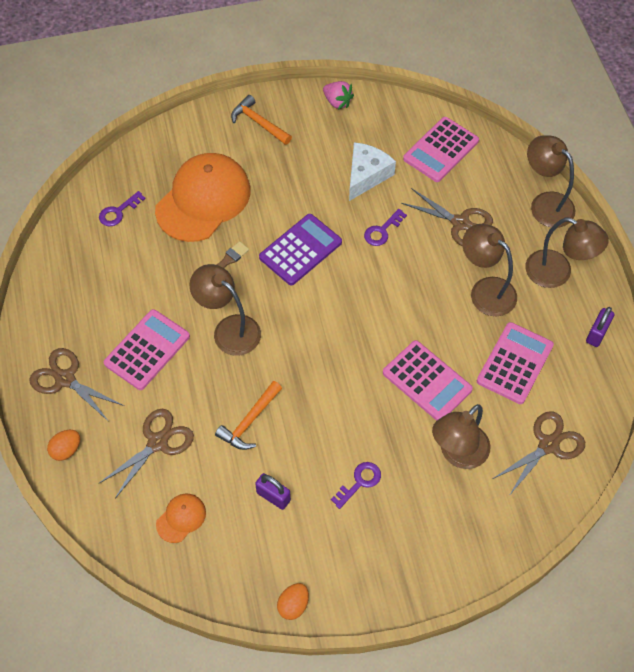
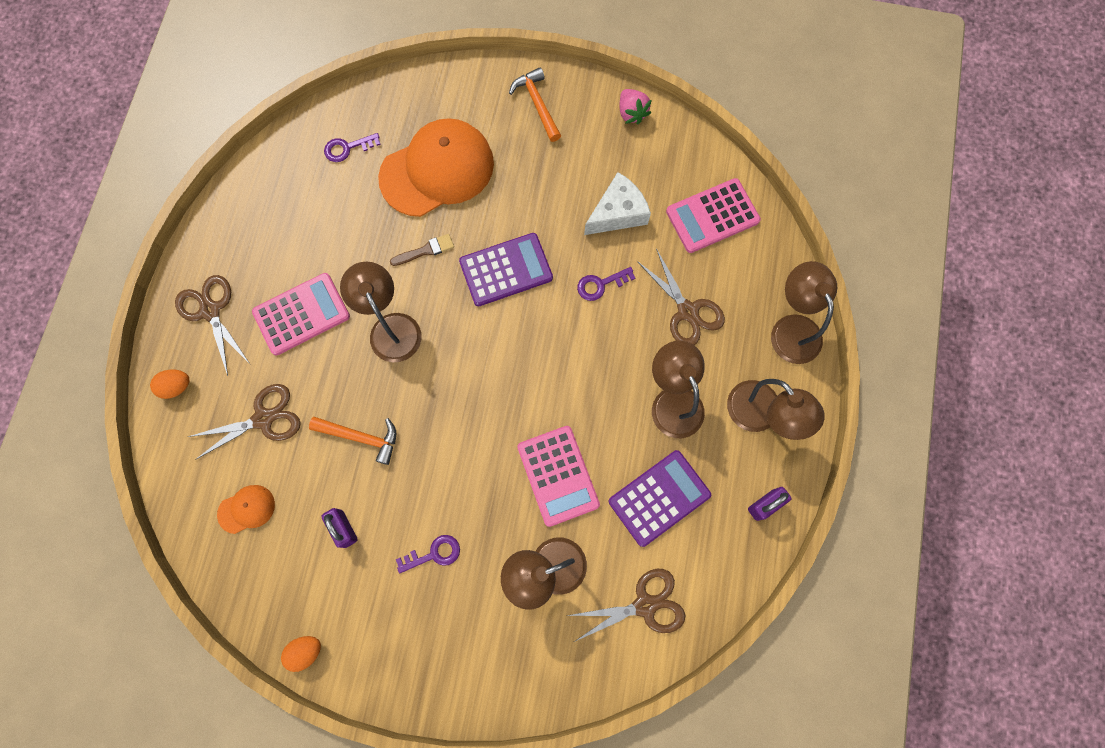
camera: 25 degrees right, 15 degrees up
orange hammer [215,381,282,450] -> orange hammer turned 135 degrees counterclockwise [309,417,396,465]
pink calculator [477,322,554,404] -> purple calculator [609,450,711,547]

